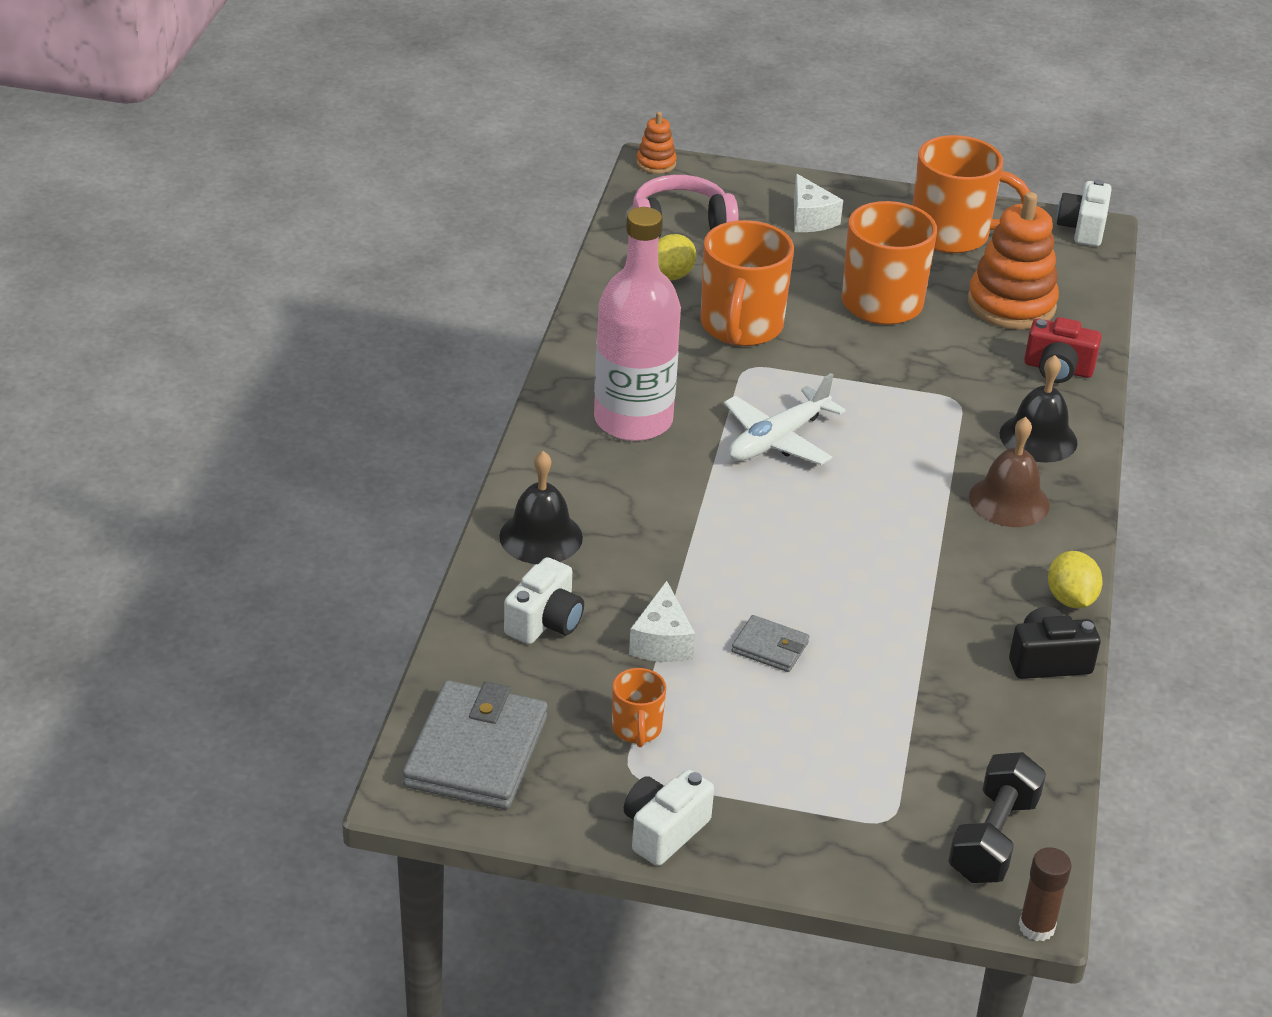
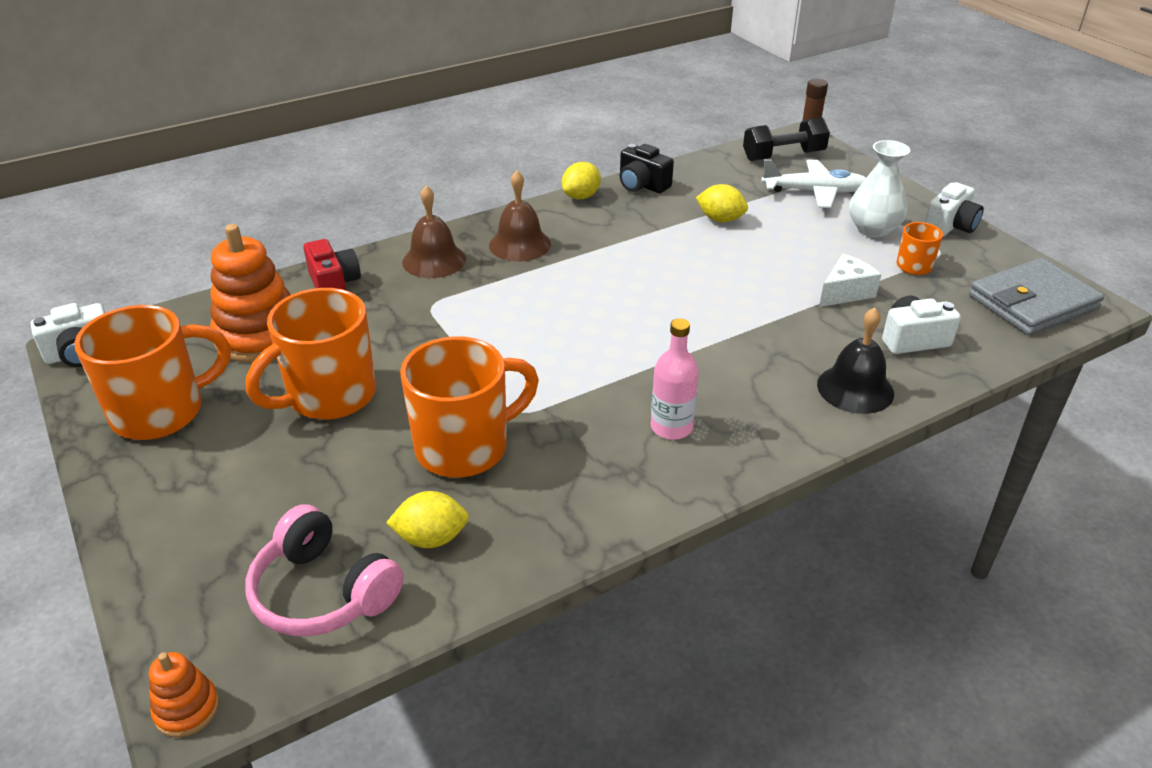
camera: 130 degrees left, 0 degrees up
pink bottle [594,207,681,441] -> pink bottle [651,318,699,440], size x0.53
white camera [624,770,714,866] -> white camera turned 45 degrees counterclockwise [925,182,984,237]
white plane [724,373,846,465] -> white plane moved to [761,159,866,208]
grey wallet [732,615,809,672] -> none
white cheese [794,174,843,232] -> none
orange mug [913,135,1031,253] -> orange mug turned 90 degrees clockwise [74,305,231,440]
black bell [1000,355,1078,463] -> brown bell [402,186,466,278]
none -> yellow lemon [696,184,748,222]
none -> white vase [849,140,910,237]

